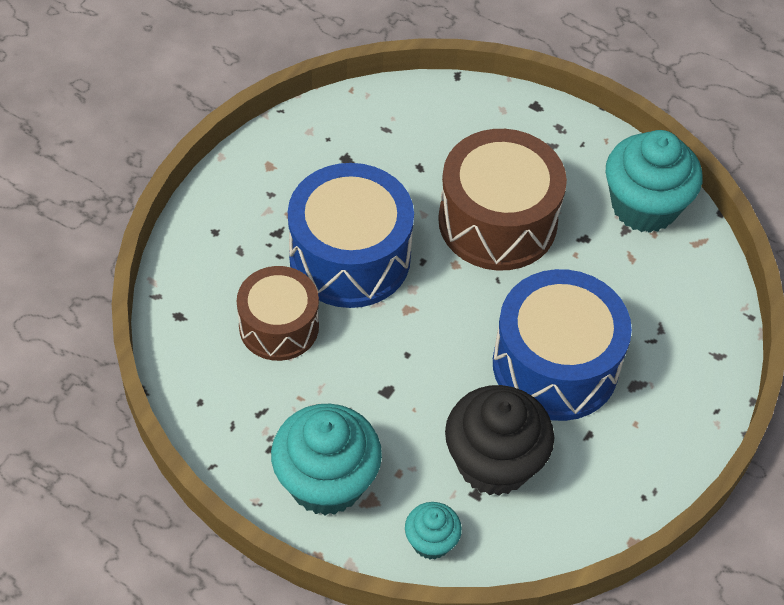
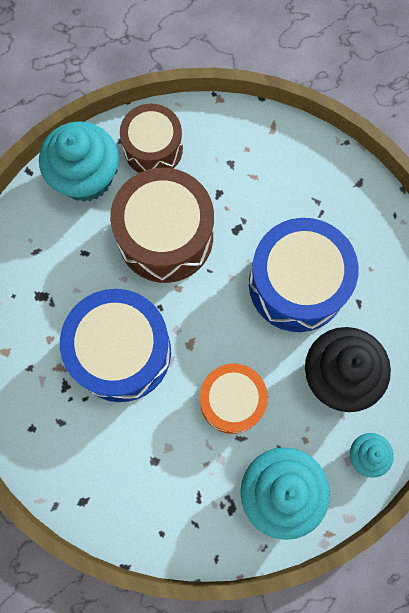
camera: 50 degrees left, 20 degrees up
brown drum [237,266,319,361] -> brown drum moved to [120,104,183,173]
turquoise cupcake [606,130,702,233] -> turquoise cupcake moved to [39,121,119,202]
none -> orange drum [200,363,268,434]

